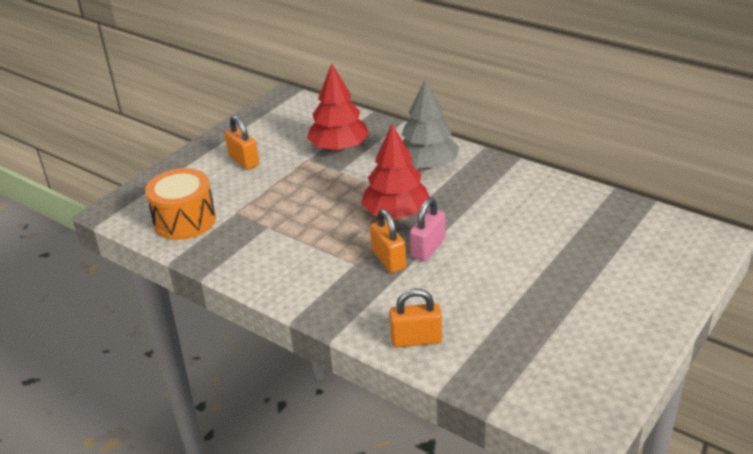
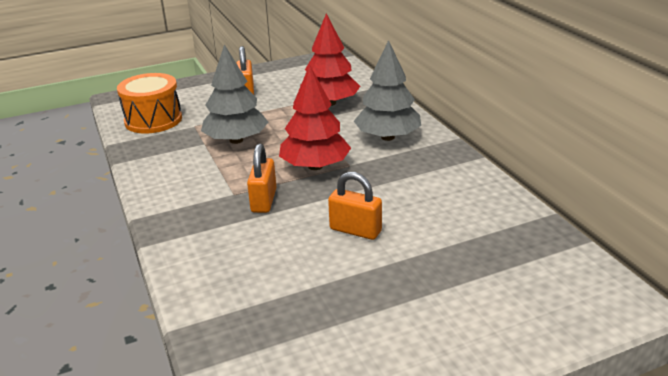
camera: 30 degrees right, 5 degrees down
orange padlock [389,288,442,348] -> orange padlock moved to [328,172,382,240]
pink padlock [410,198,445,261] -> none
none -> grey tree [201,44,268,144]

